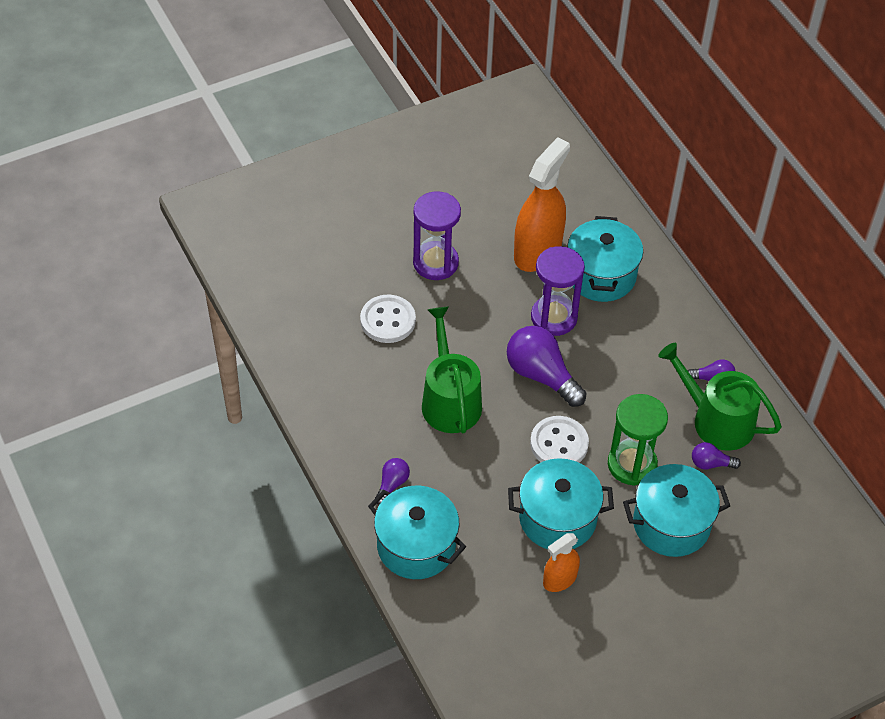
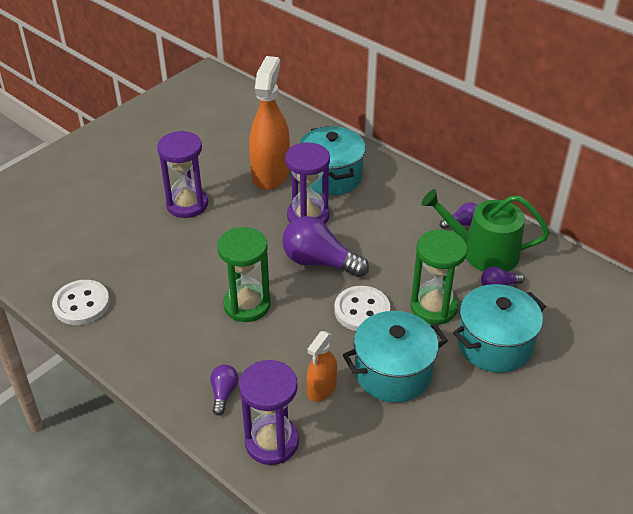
camera: 20 degrees left, 10 degrees down
white button [360,295,416,343] -> white button moved to [52,280,110,325]
turquoise pot [368,486,466,579] -> purple hourglass [239,360,299,465]
green watering can [422,307,482,433] -> green hourglass [217,227,271,322]
orange spray bottle [543,533,580,592] -> orange spray bottle moved to [306,331,337,402]

